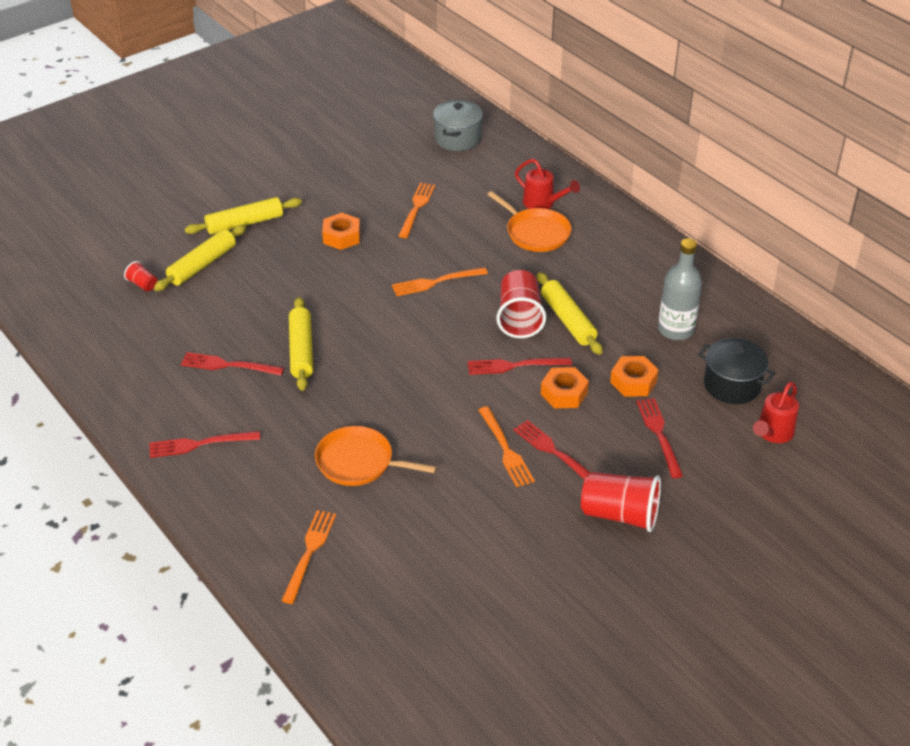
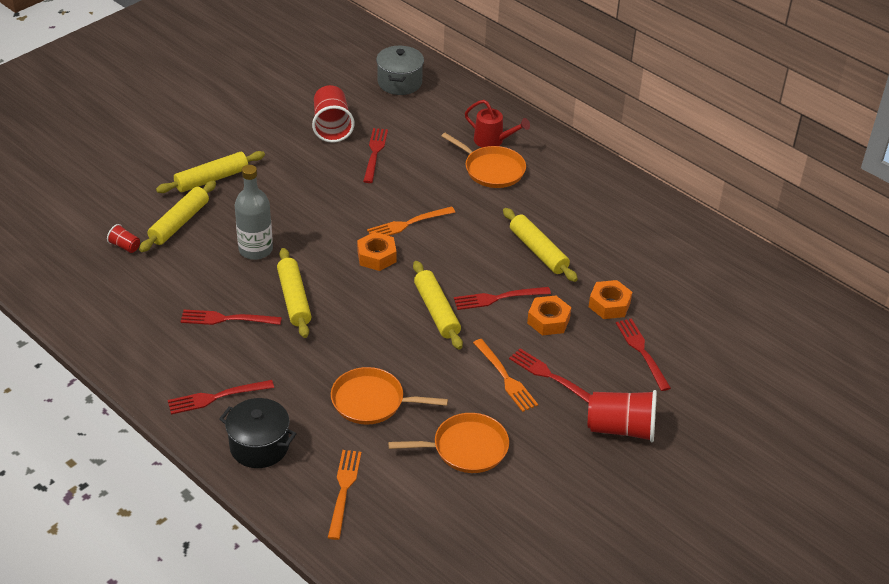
camera: 10 degrees left, 0 degrees up
orange nut [322,213,360,250] -> orange nut moved to [357,232,397,271]
orange fork [398,183,435,238] -> red fork [363,128,388,183]
red cup [497,270,546,338] -> red cup moved to [312,85,354,143]
grey bottle [658,238,702,340] -> grey bottle moved to [235,165,273,260]
black pot [698,338,775,404] -> black pot moved to [219,398,297,468]
red watering can [753,381,799,443] -> none
none -> orange pan [388,413,509,473]
none -> yellow rolling pin [413,261,463,350]

